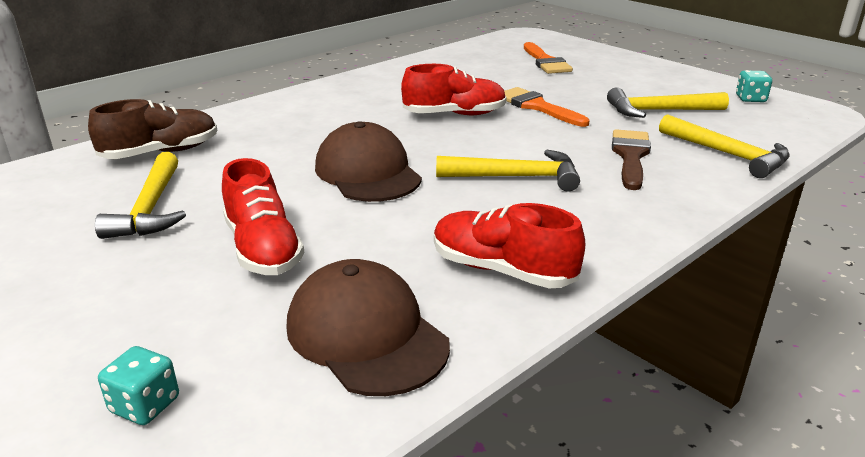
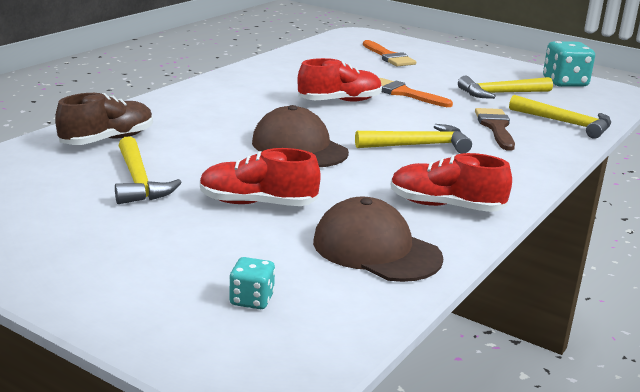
camera: 15 degrees left, 5 degrees down
red shoe [222,158,304,275] -> red shoe turned 135 degrees clockwise [200,148,321,206]
turquoise dice [736,70,772,102] -> turquoise dice [543,41,595,87], size x1.80

